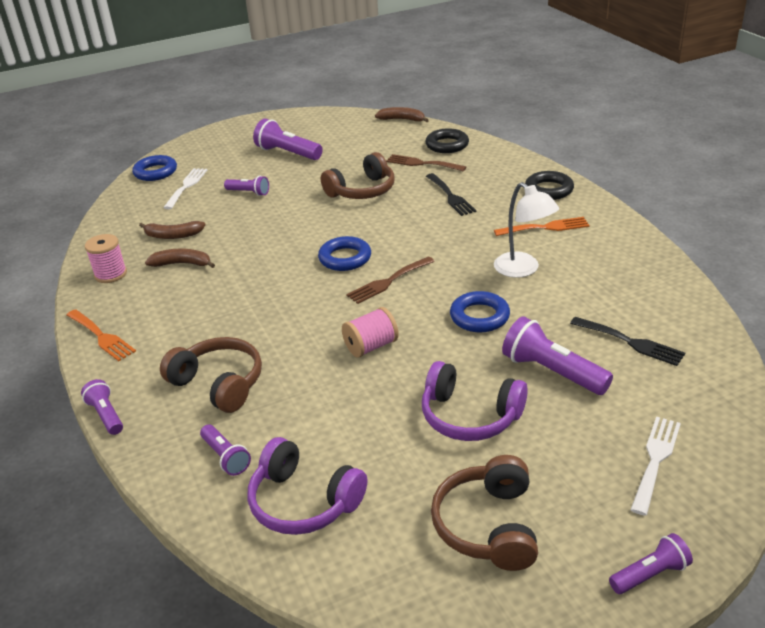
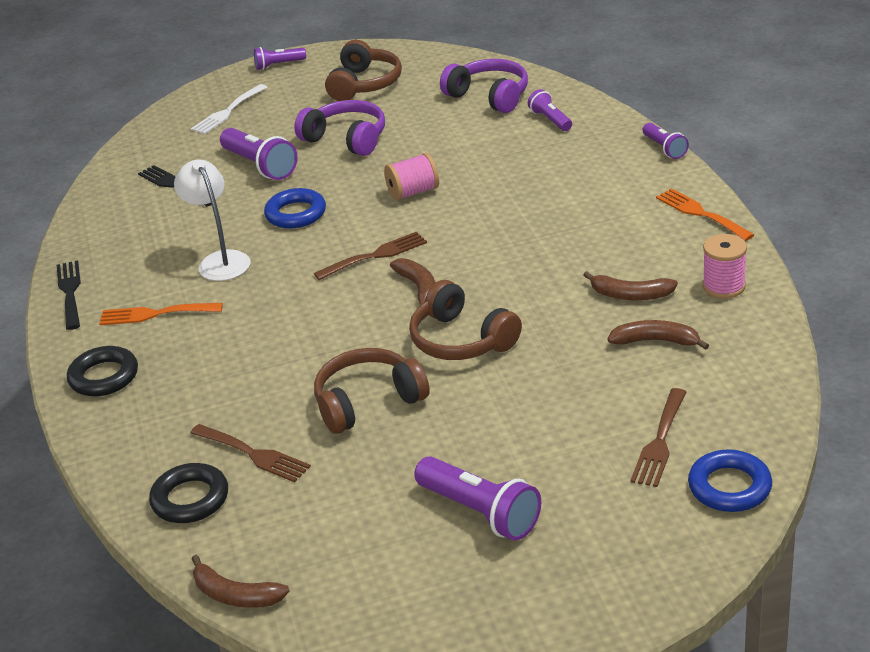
camera: 170 degrees left, 0 degrees up
brown headphones [160,337,262,413] -> brown headphones moved to [409,280,522,360]
white fork [163,168,207,209] -> brown fork [630,388,686,487]
purple flashlight [224,176,269,196] -> none
blue ring [318,236,371,271] -> brown banana [390,258,435,306]
black fork [426,173,476,216] -> black fork moved to [57,260,81,330]

